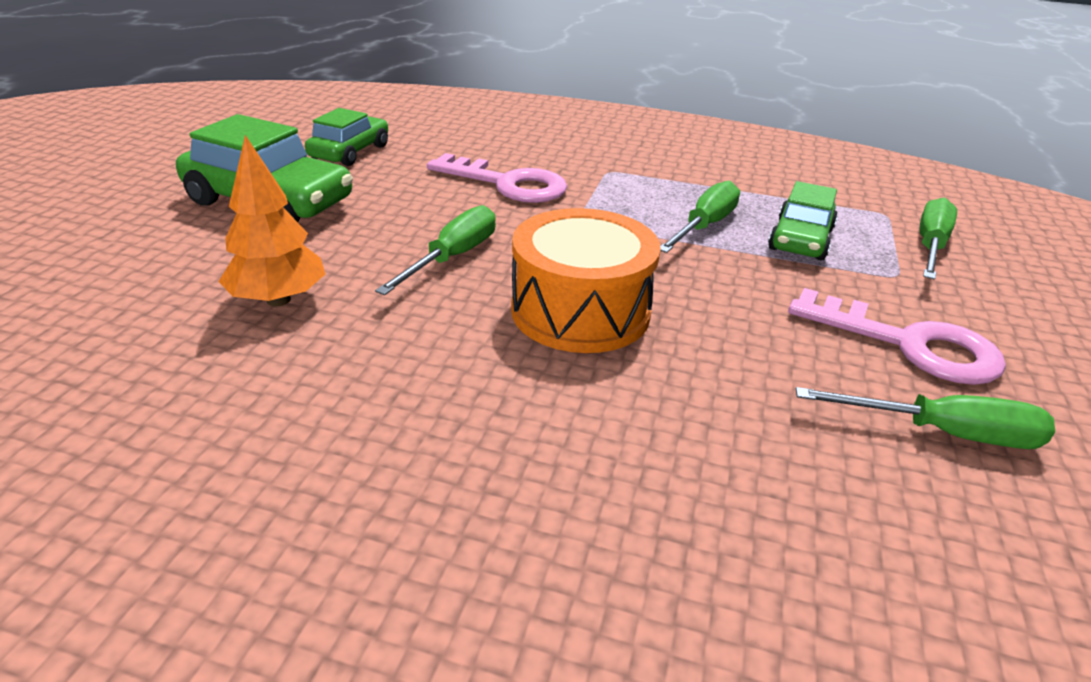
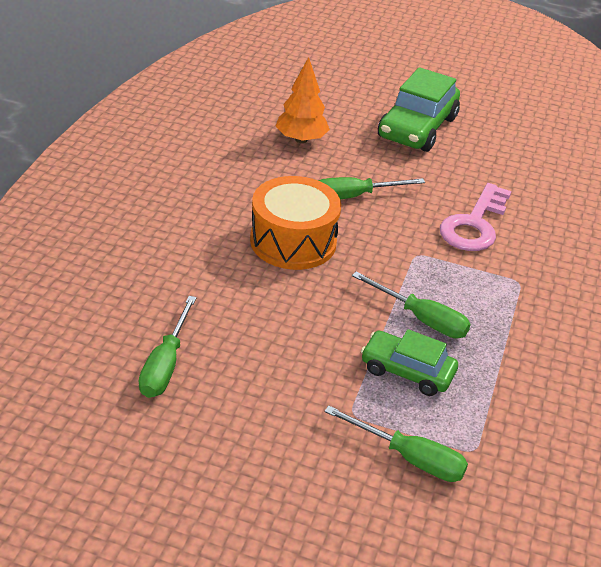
camera: 90 degrees right, 5 degrees up
green car [305,108,388,166] -> none
green screwdriver [375,205,496,295] -> green screwdriver turned 135 degrees clockwise [318,177,425,199]
pink key [788,288,1006,385] -> none

